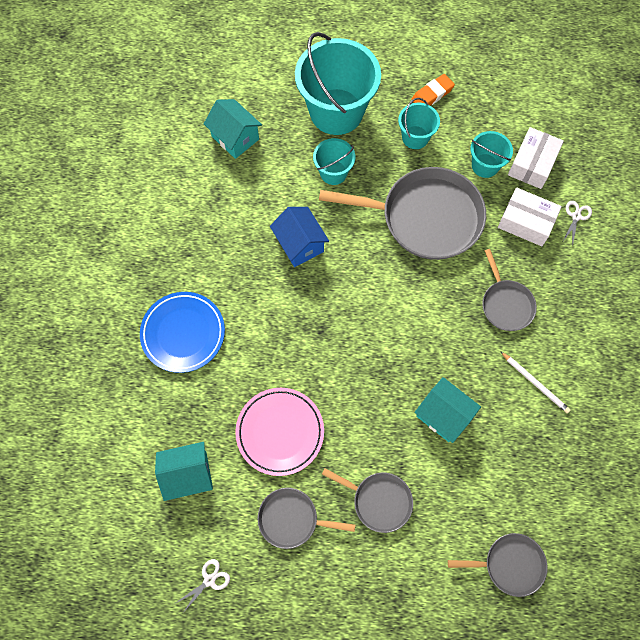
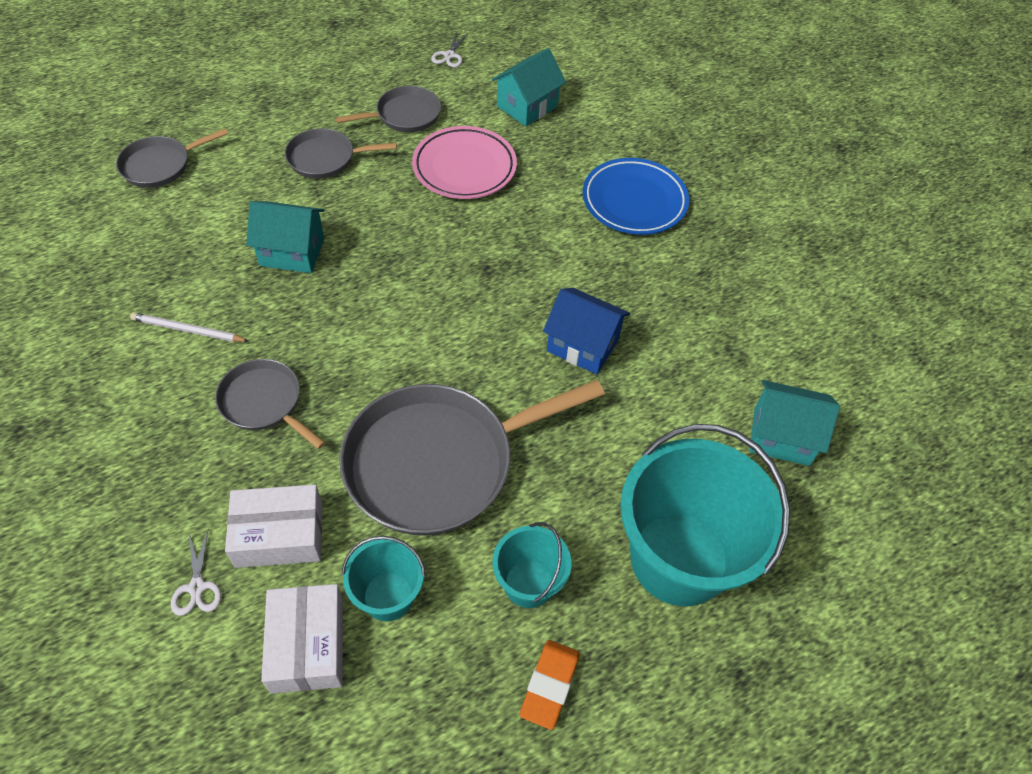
camera: 145 degrees right, 15 degrees down
turquoise bucket [313,138,355,185] -> none

